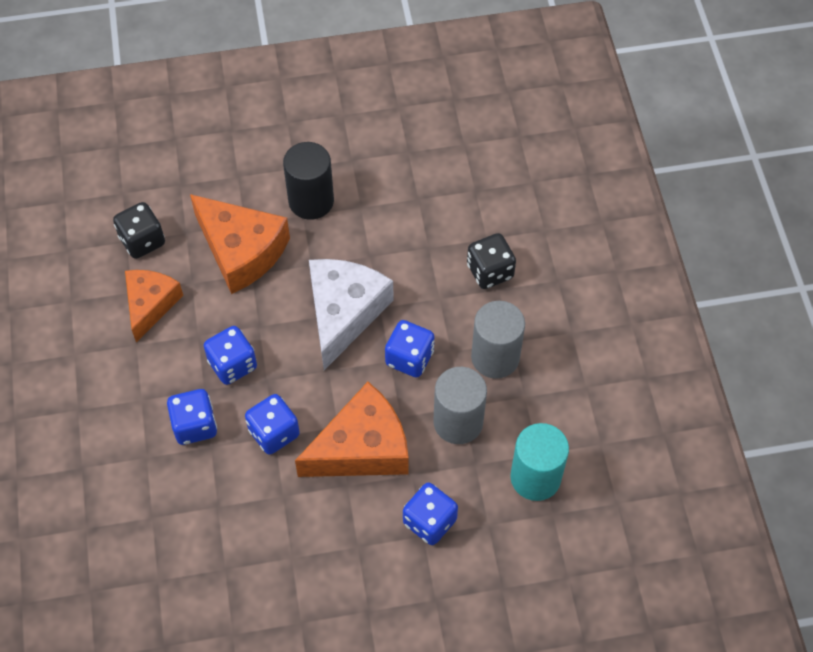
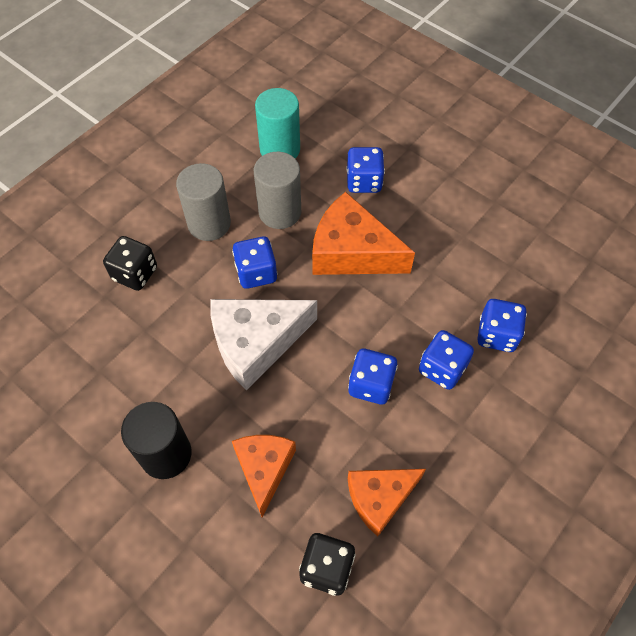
camera: 130 degrees left, 0 degrees up
orange cheese [190,194,290,294] -> orange cheese [232,435,296,517], size x0.66
blue dice [245,394,300,455] -> blue dice moved to [477,299,527,352]

